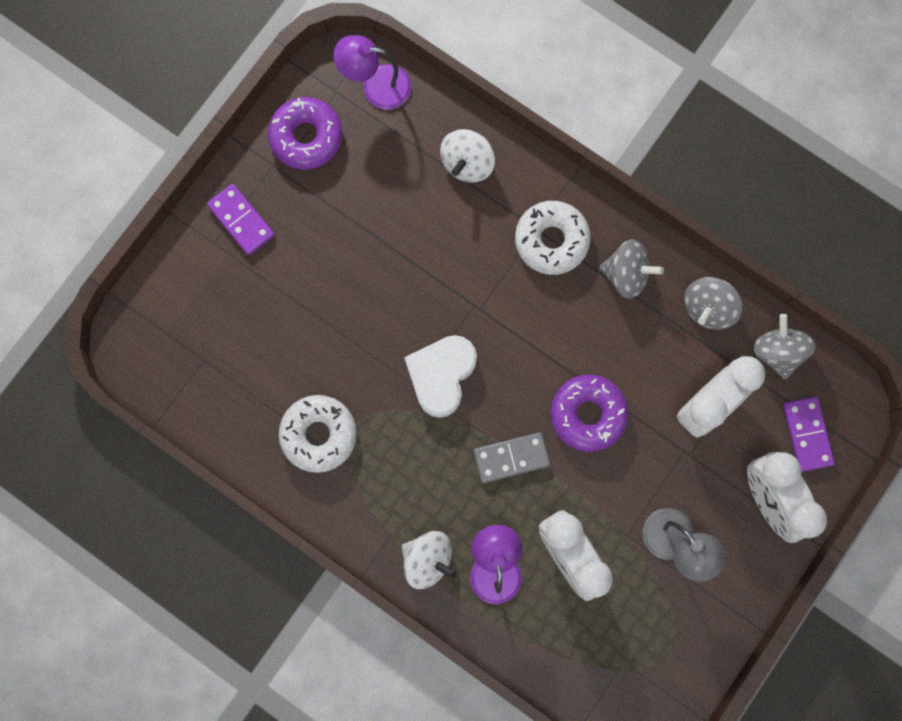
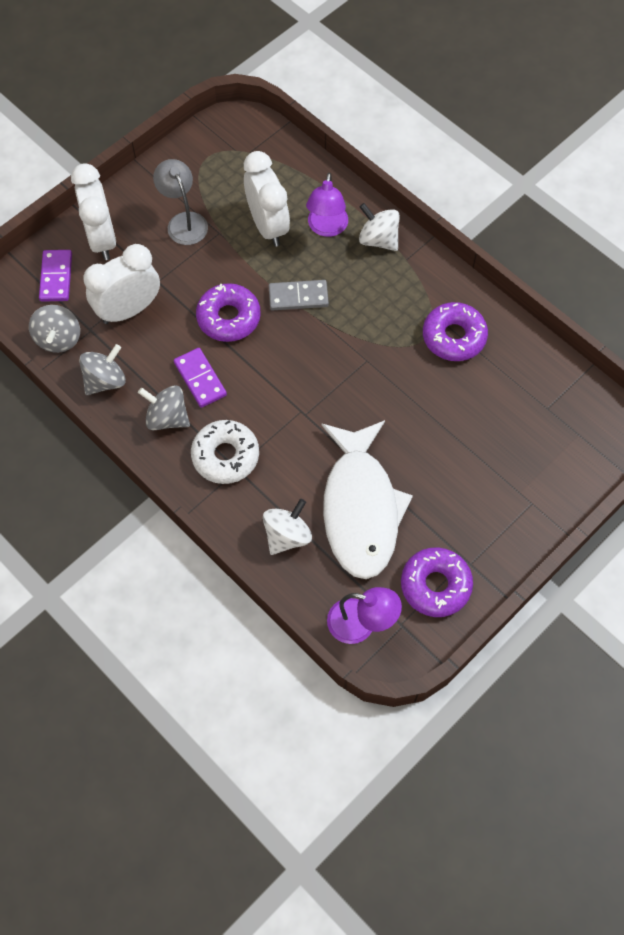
camera: 170 degrees left, 15 degrees down
purple domino [207,184,275,255] -> purple domino moved to [174,348,227,408]
white donut [279,395,357,473] -> purple donut [423,302,488,361]
white heart [404,335,477,418] -> none
none -> white fish [321,420,413,579]

